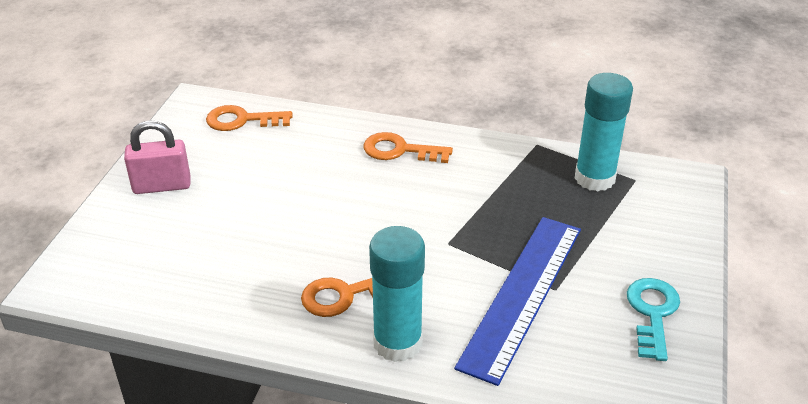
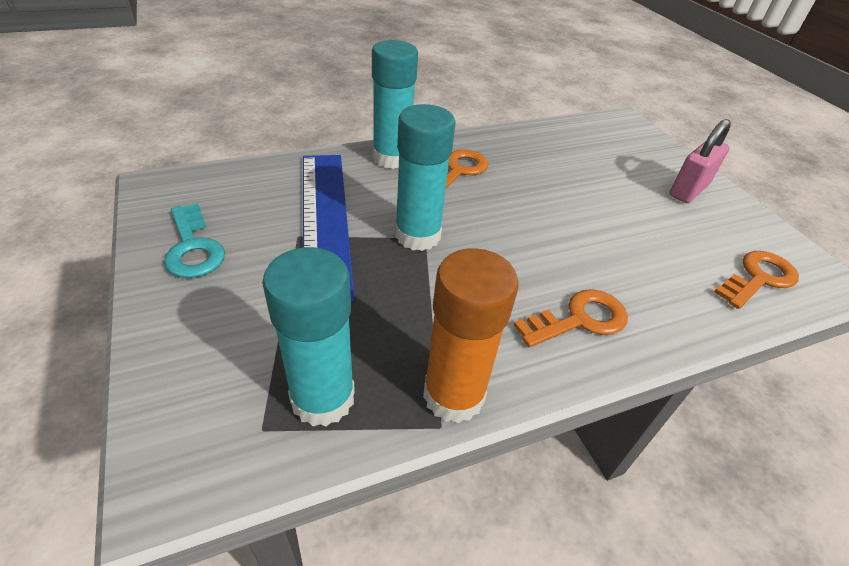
camera: 140 degrees right, 5 degrees up
none -> turquoise glue stick [395,104,456,251]
none -> orange glue stick [423,248,519,424]

